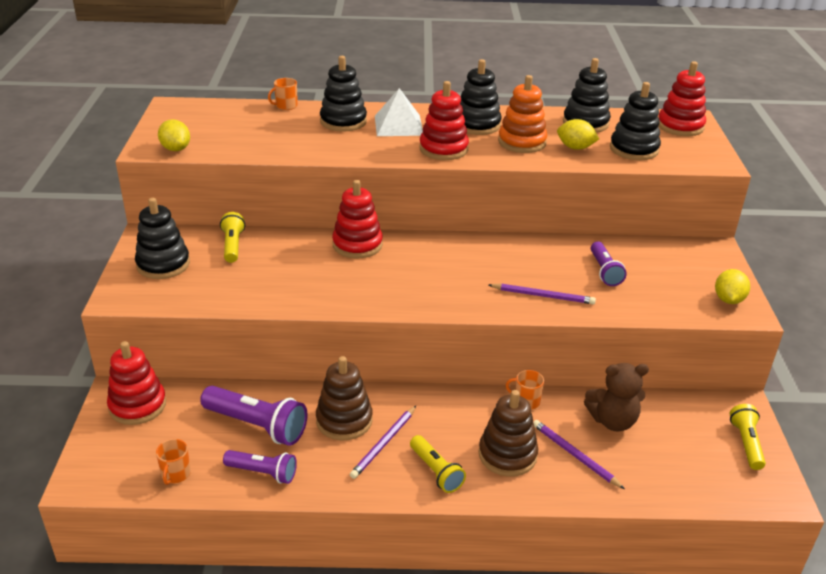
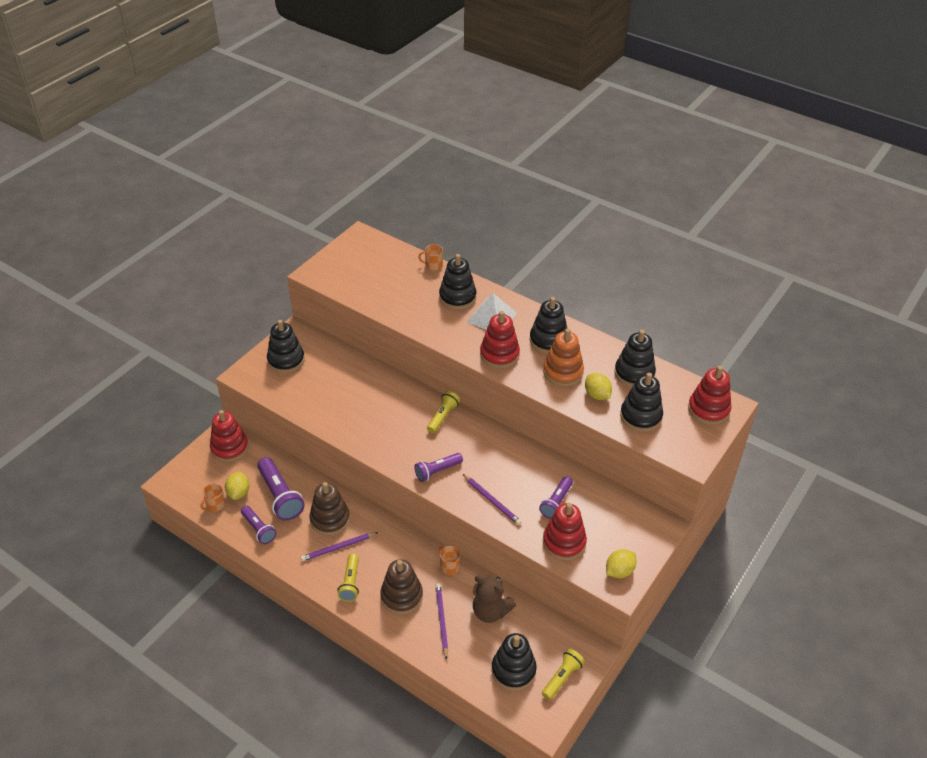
camera: 35 degrees right, 10 degrees up
yellow lemon [158,119,190,151] -> yellow lemon moved to [225,472,249,500]
yellow flashlight [220,212,245,263] -> yellow flashlight moved to [427,391,460,433]
red stacking toy [332,180,383,259] -> red stacking toy moved to [543,503,587,560]
none -> purple flashlight [414,453,463,482]
none -> black stacking toy [492,633,537,691]

